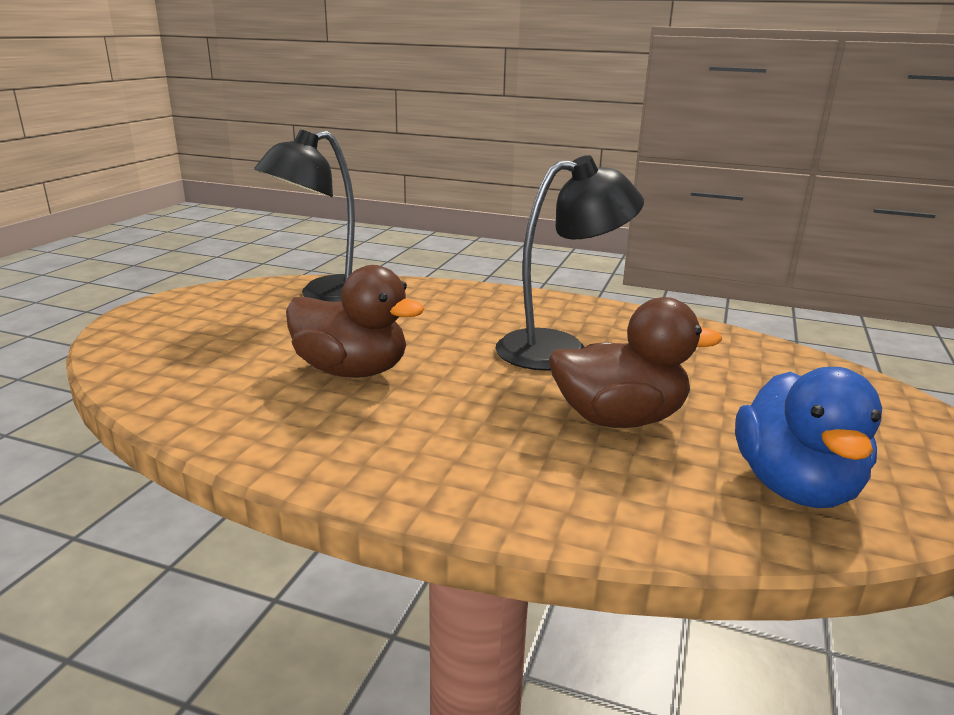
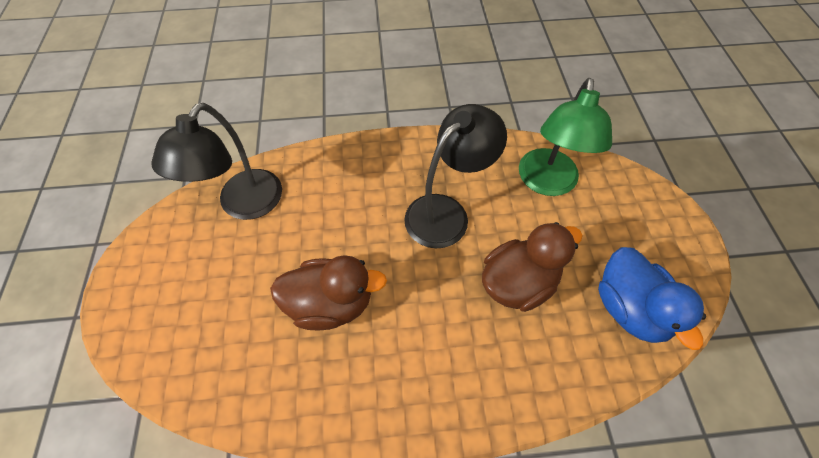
camera: 25 degrees left, 35 degrees up
none -> green lamp [519,78,612,196]

